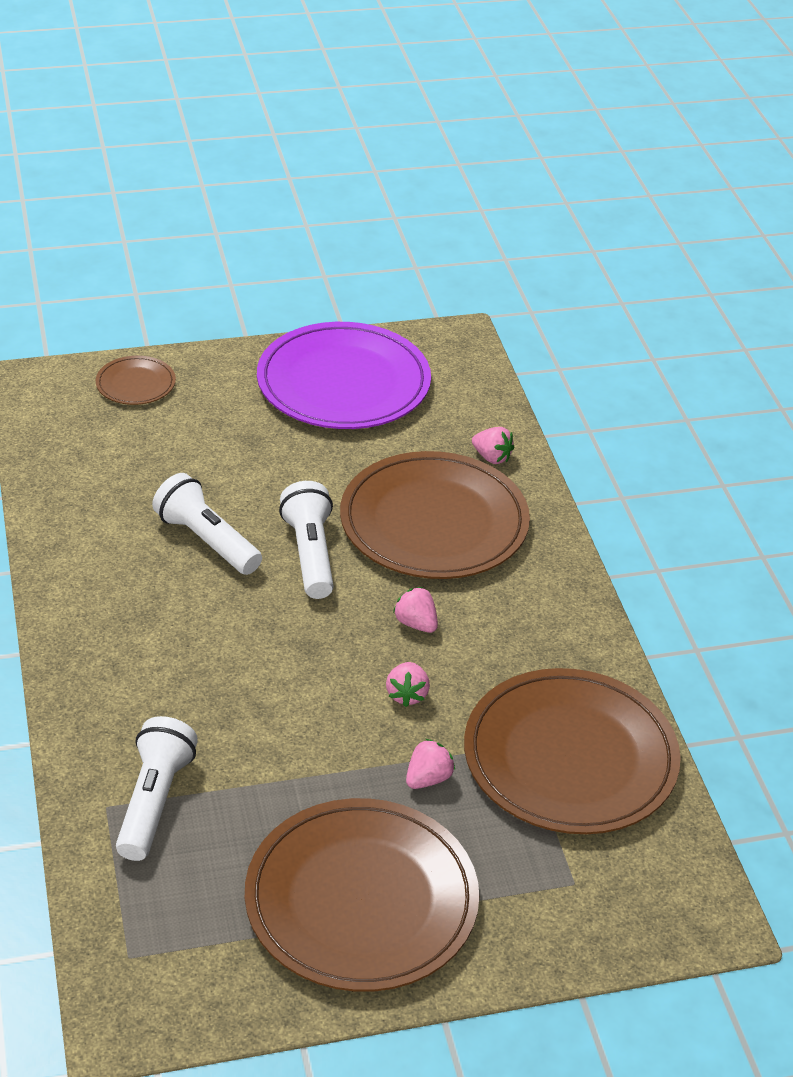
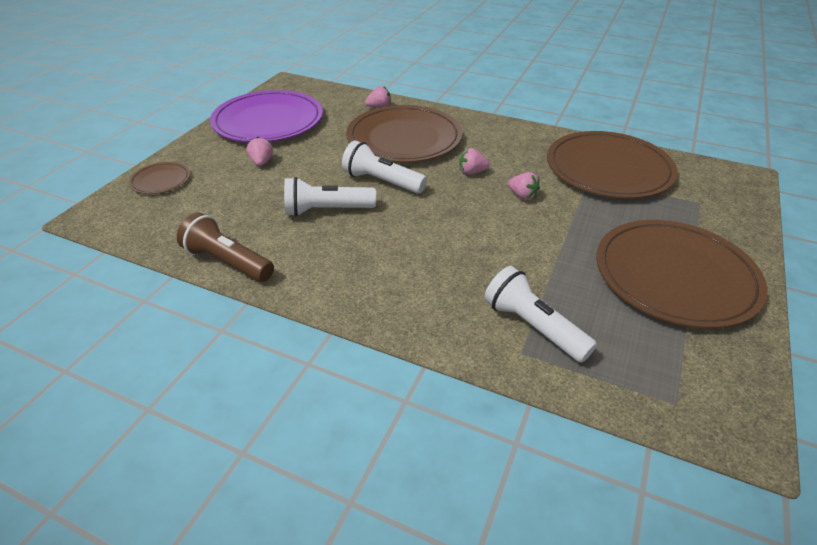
camera: 50 degrees left, 0 degrees up
pink strawberry [406,739,455,789] -> pink strawberry moved to [247,137,273,166]
none -> brown flashlight [177,213,274,282]

